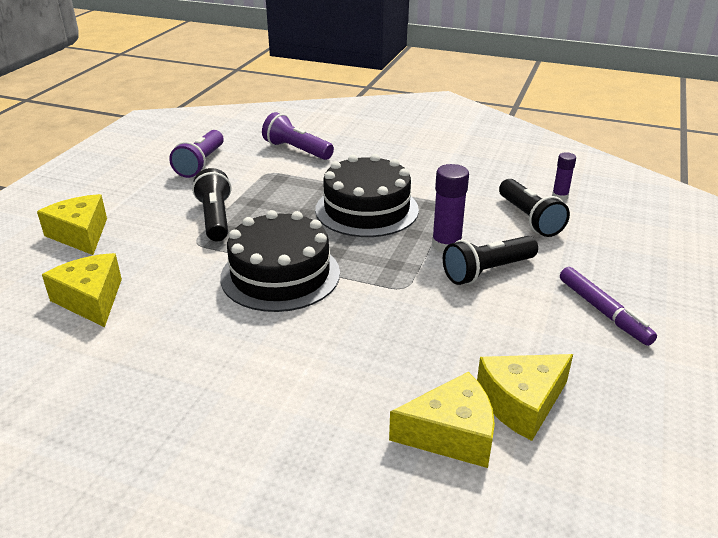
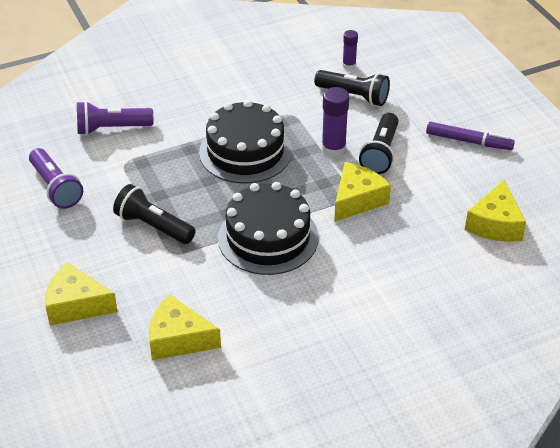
camera: 45 degrees left, 10 degrees up
yellow cheese [389,372,495,468] -> yellow cheese moved to [334,162,391,222]

